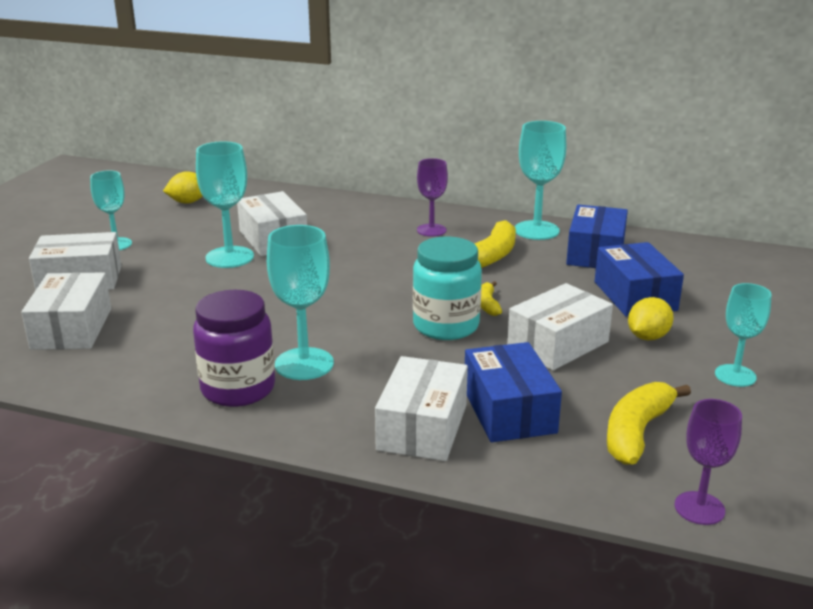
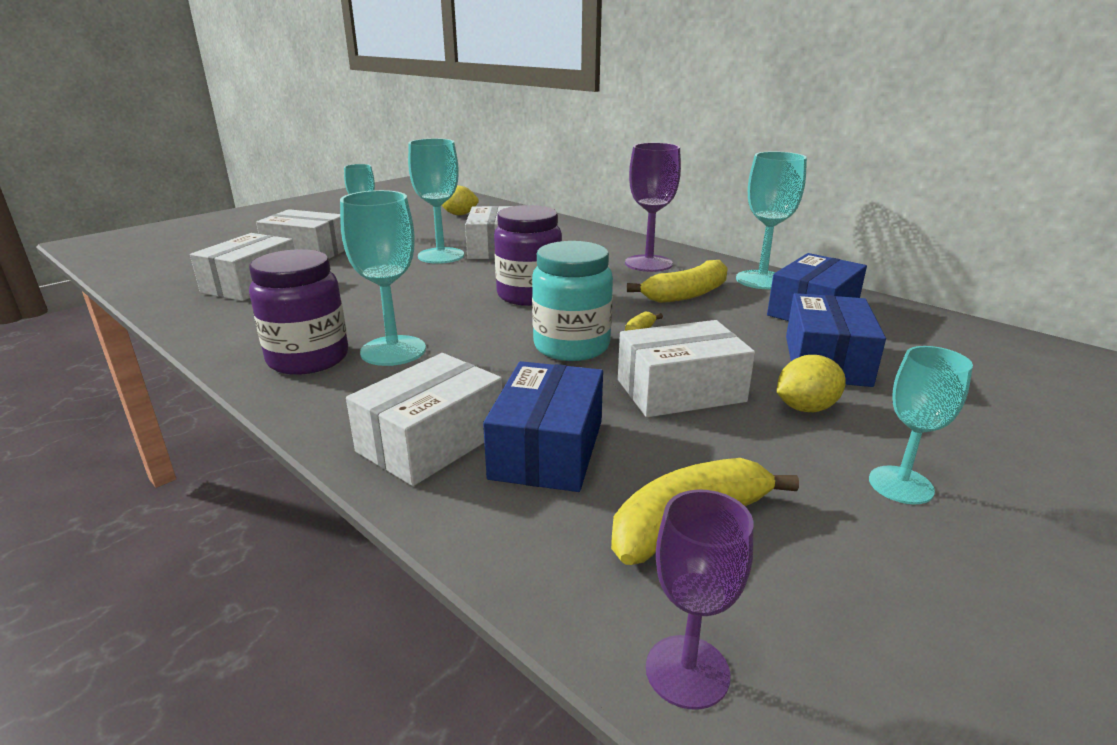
camera: 25 degrees right, 0 degrees up
purple goblet [417,158,448,237] -> purple goblet [625,143,681,272], size x1.51
none -> purple jar [494,205,562,306]

